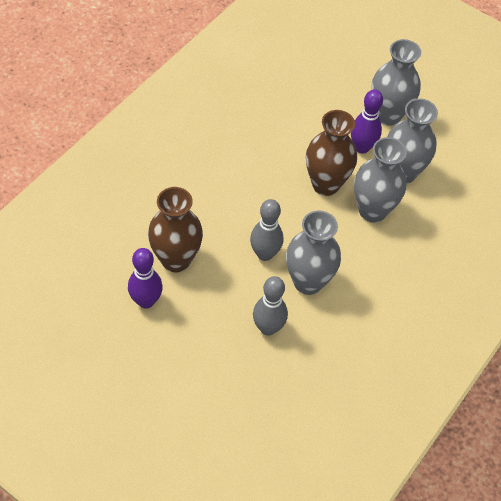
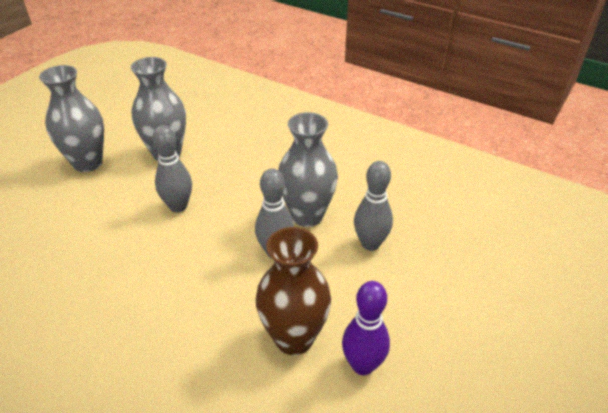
camera: 90 degrees left, 15 degrees down
brown vase [306,110,357,196] -> grey bowling pin [153,125,192,212]
purple bowling pin [351,89,383,154] -> none
grey vase [354,137,407,223] -> none

